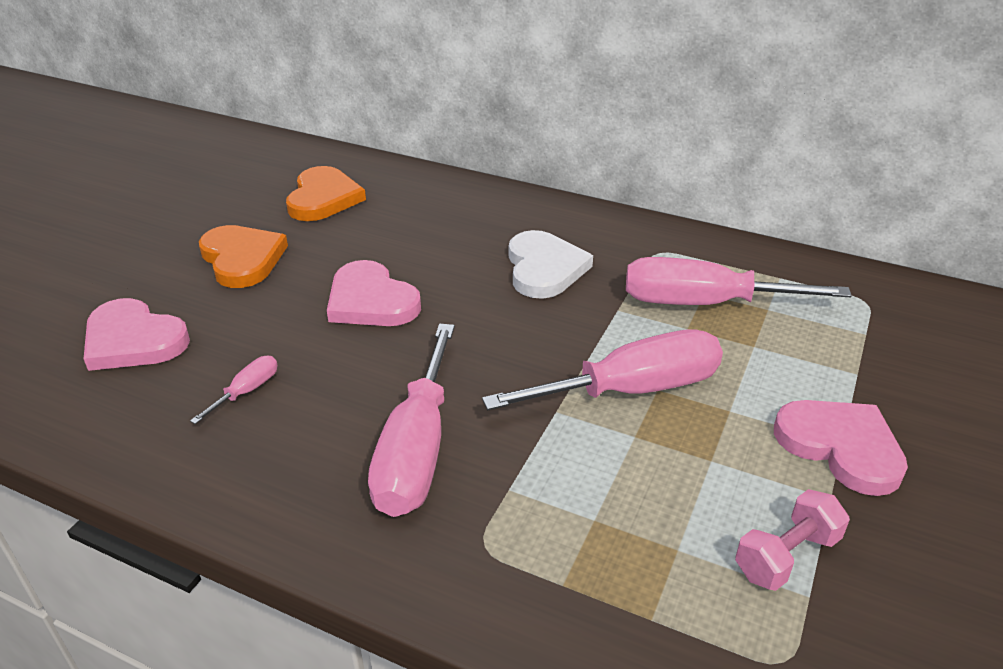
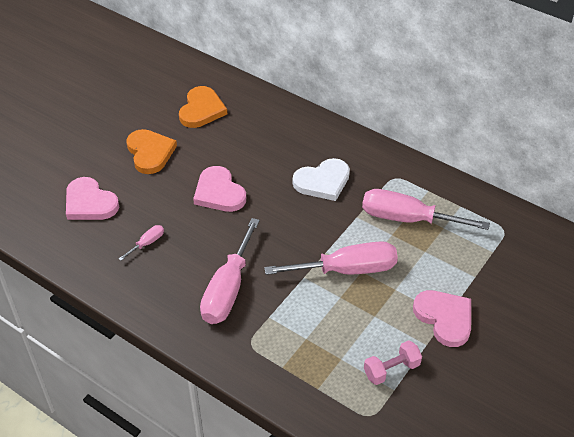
camera: 10 degrees right, 10 degrees up
white heart [509,230,593,299] -> white heart turned 60 degrees clockwise [293,158,350,201]

